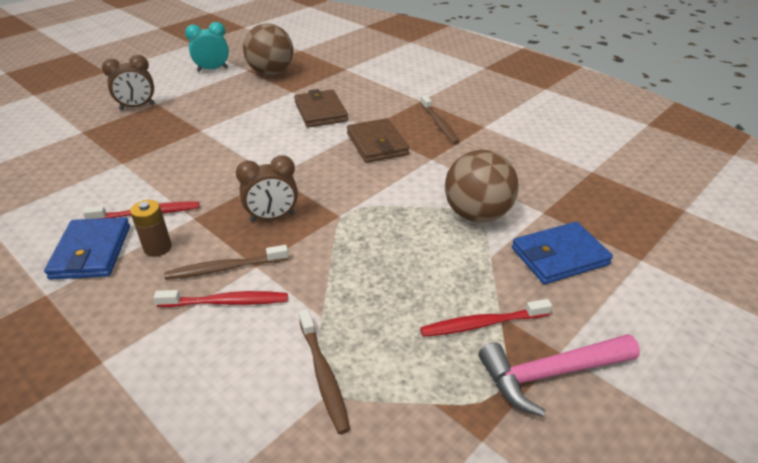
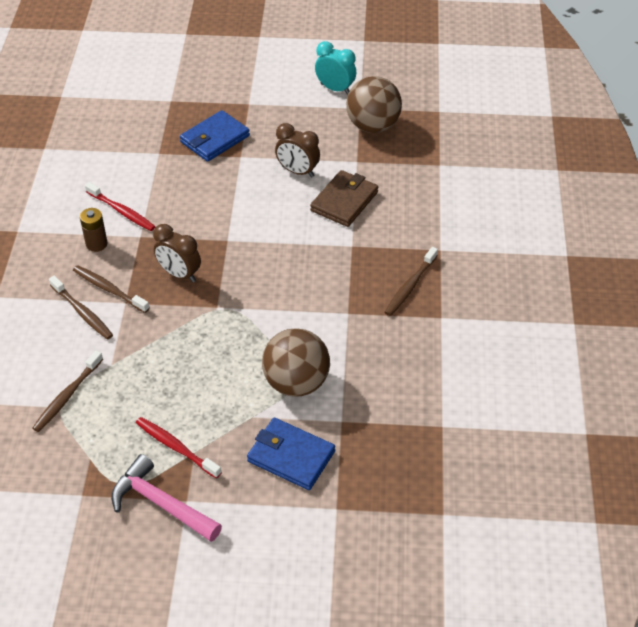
camera: 50 degrees right, 10 degrees up
blue wallet [44,217,130,280] -> blue wallet moved to [180,110,250,162]
brown clock [102,55,155,110] -> brown clock moved to [275,123,320,177]
red toothbrush [154,290,288,307] -> brown toothbrush [49,276,113,340]
brown wallet [347,118,409,163] -> none

